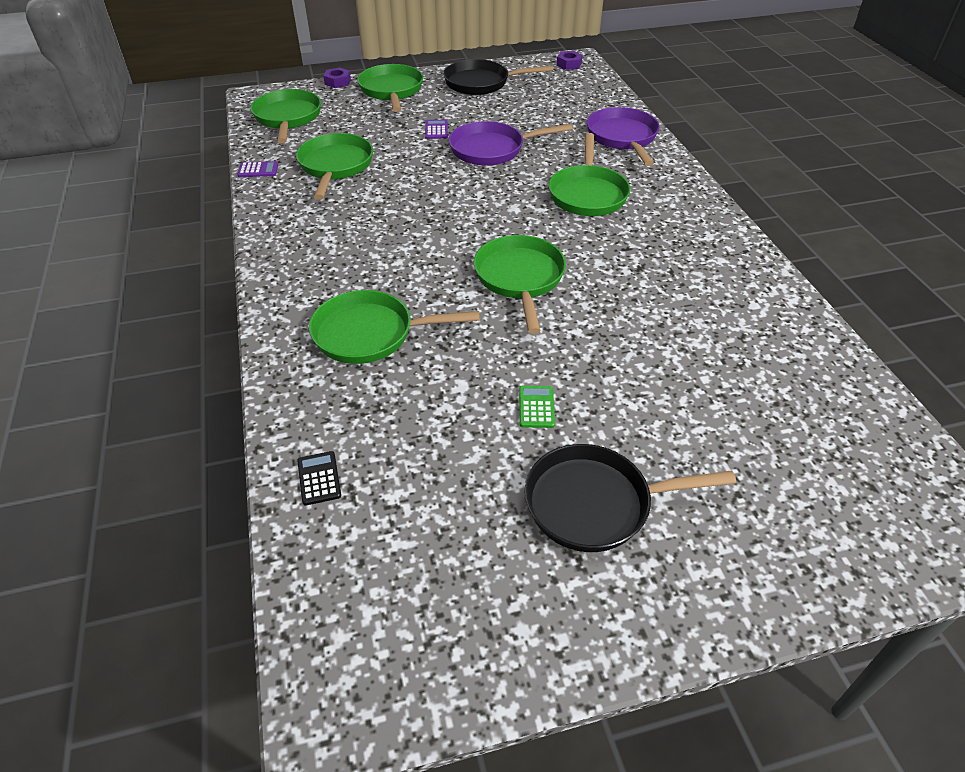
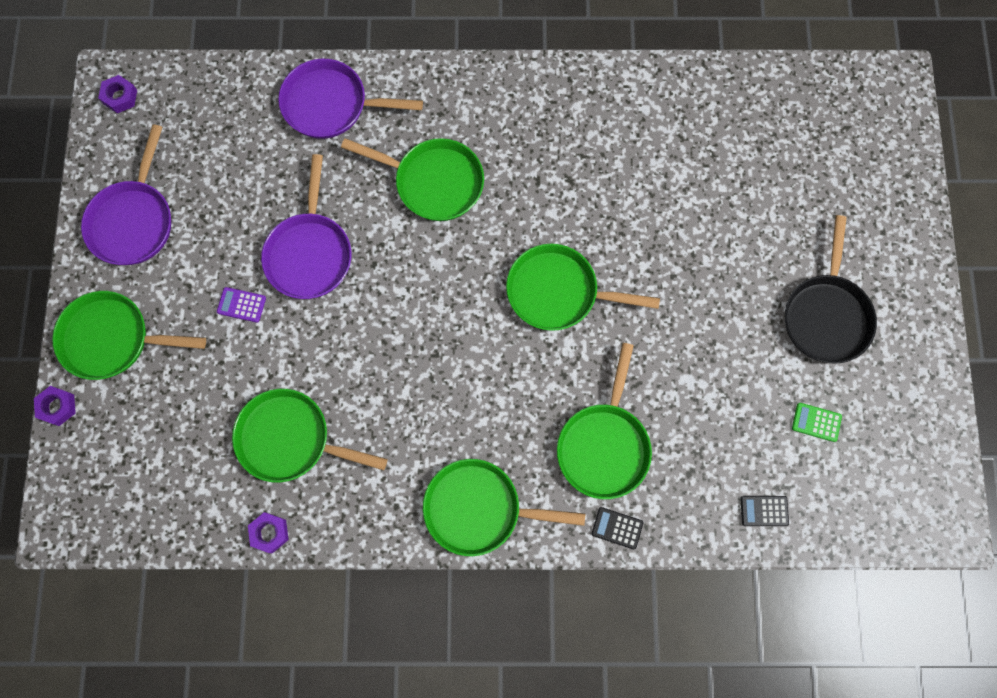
camera: 75 degrees left, 30 degrees up
purple calculator [237,161,278,177] -> purple nut [248,512,289,553]
green pan [250,89,321,143] -> green pan moved to [423,459,585,556]
black pan [443,59,553,95] -> purple pan [81,124,171,265]
green calculator [519,386,555,428] -> green calculator moved to [792,403,842,442]
none -> black calculator [592,507,643,549]

